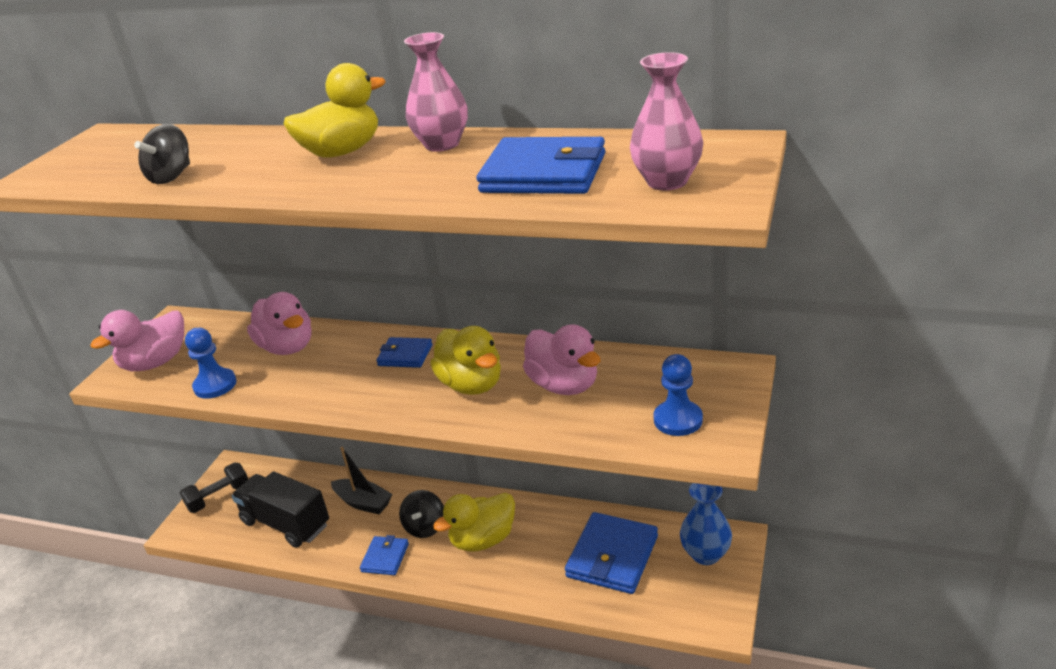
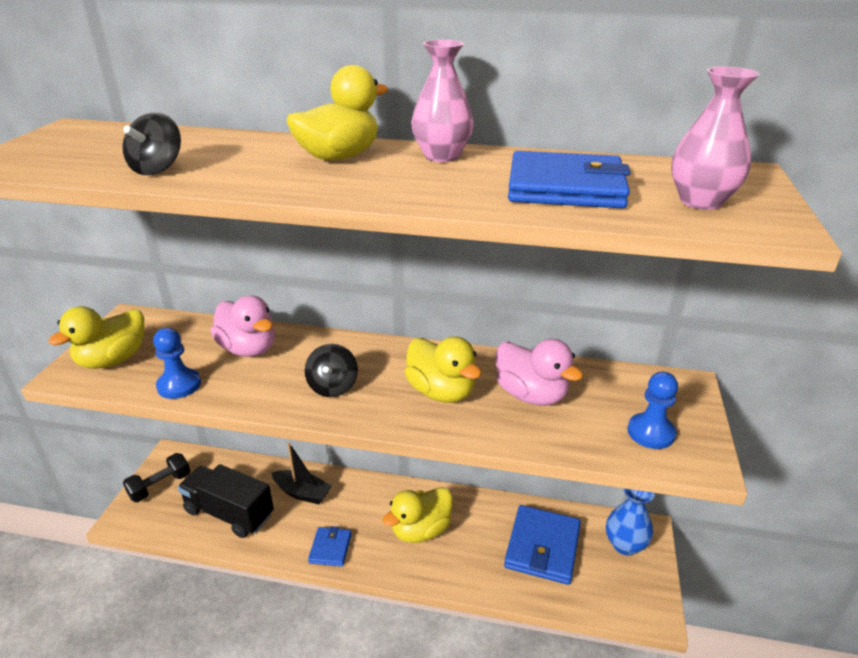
camera: 10 degrees left, 0 degrees up
pink duck [90,310,184,371] -> yellow duck [48,306,144,369]
blue wallet [376,337,433,368] -> none
black spinning top [399,490,443,538] -> black spinning top moved to [305,344,358,397]

